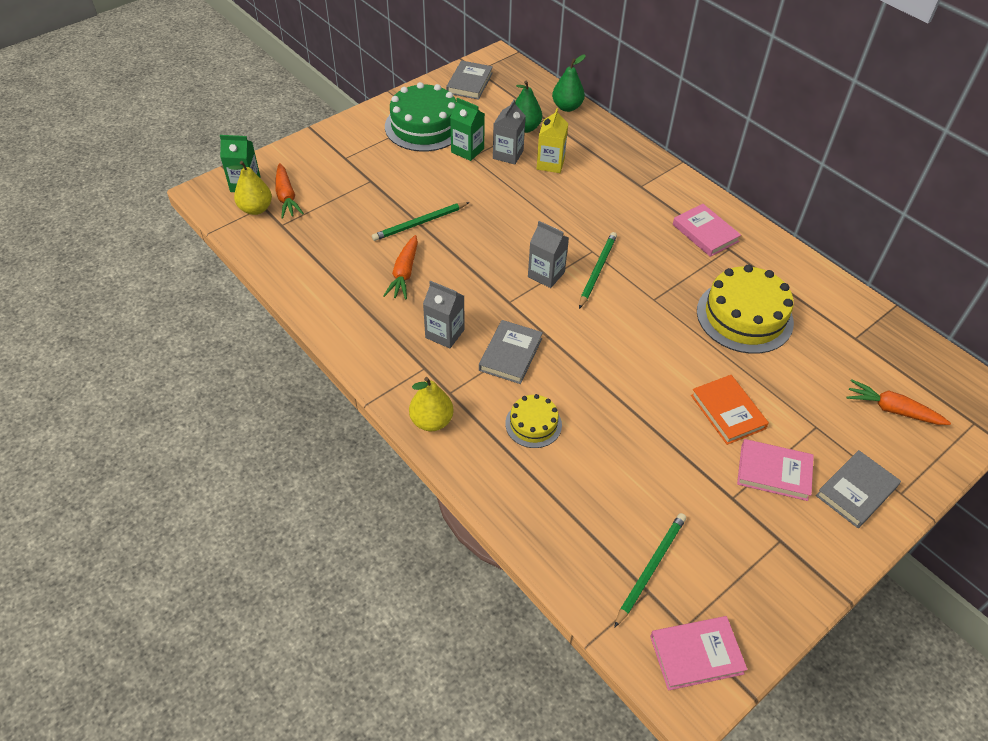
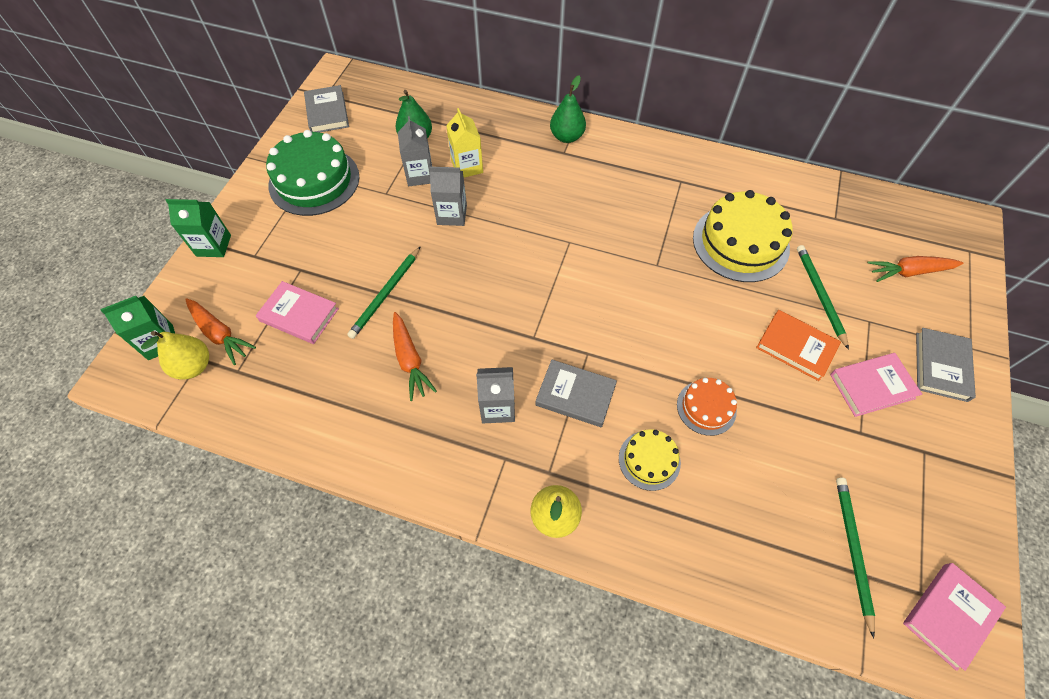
camera: 30 degrees left, 10 degrees up
green carton [450,98,485,161] -> green carton moved to [165,199,231,257]
grey book [479,320,543,384] -> grey book turned 60 degrees counterclockwise [535,360,617,427]
grey carton [528,221,569,288] -> grey carton moved to [430,167,467,226]
green pear [552,55,586,112] -> green pear moved to [550,76,586,143]
green pencil [579,232,617,309] -> green pencil moved to [797,245,849,350]
pink book [673,204,741,257] -> pink book moved to [256,281,339,344]
none -> orange cake [677,378,737,436]

